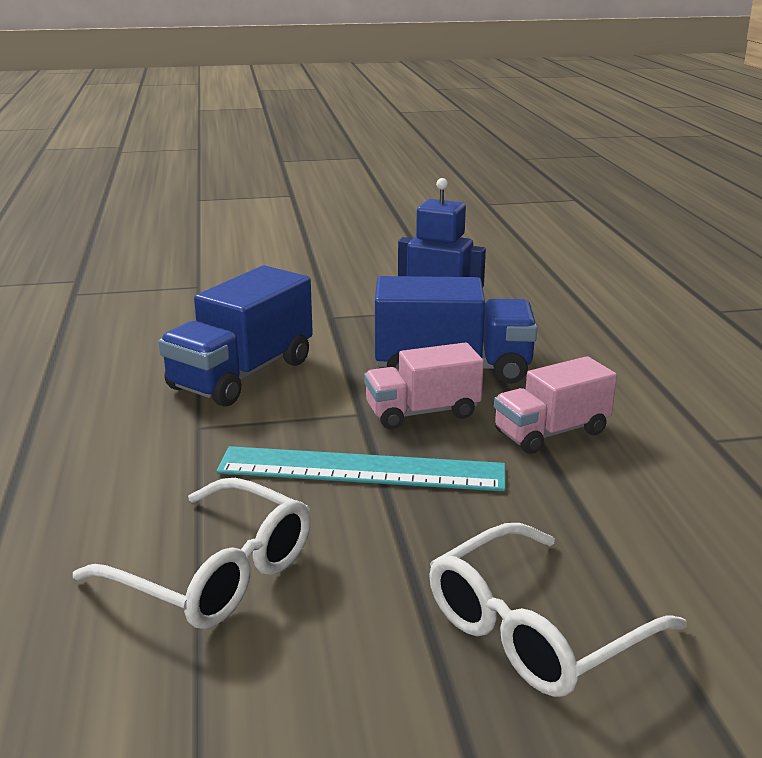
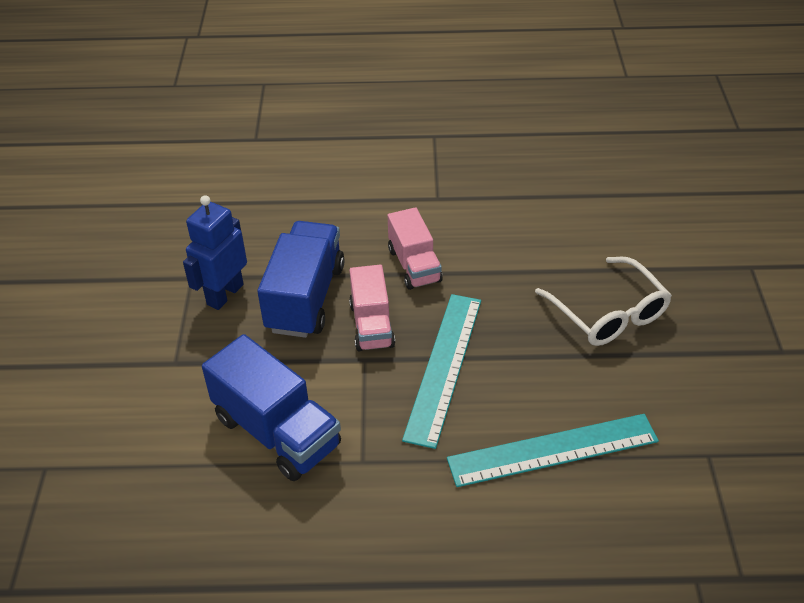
camera: 80 degrees left, 20 degrees up
white glasses [73,478,311,629] -> turquoise ruler [447,414,659,487]

